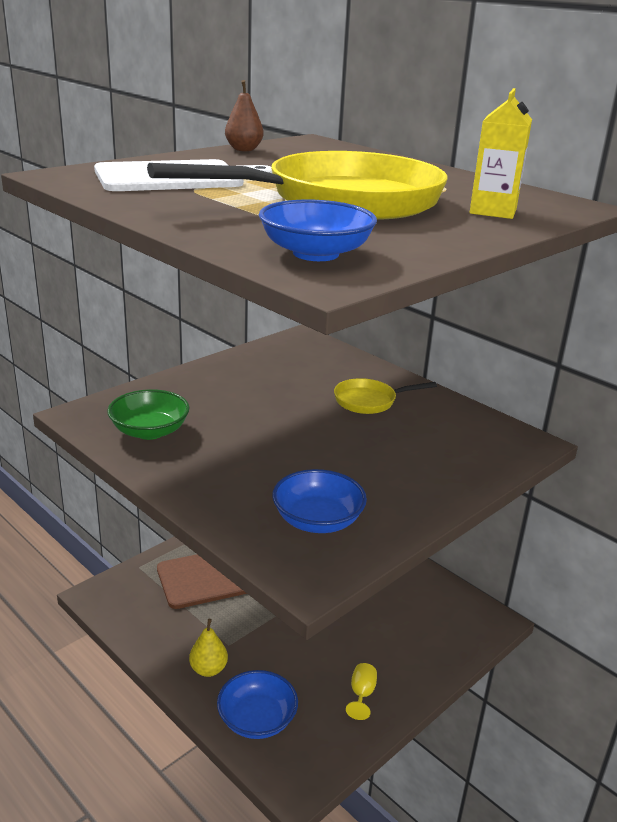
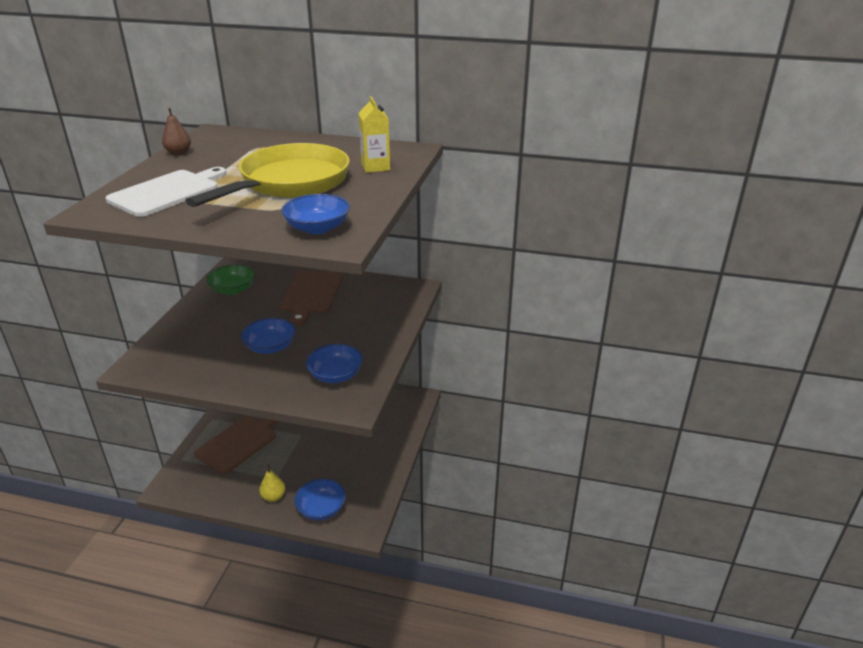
camera: 30 degrees left, 5 degrees up
green bowl [107,389,190,440] -> green bowl moved to [206,265,255,295]
yellow pan [334,378,437,414] -> brown cutting board [279,270,343,325]
yellow goblet [346,663,377,720] -> none
none -> blue bowl [241,318,296,354]

